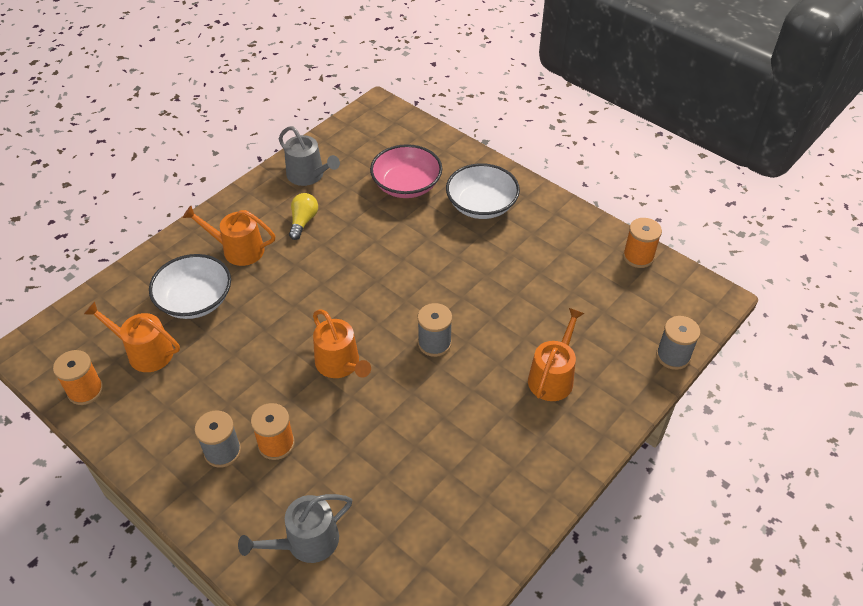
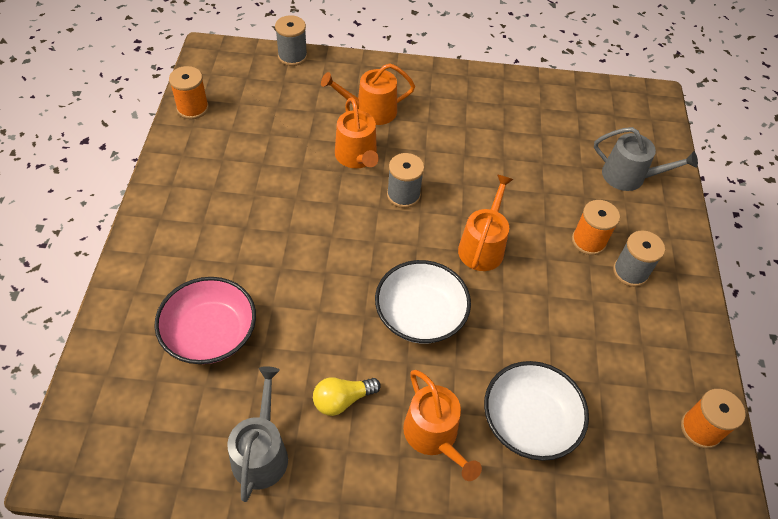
camera: 130 degrees left, 5 degrees up
orange watering can [84,301,180,372] -> orange watering can moved to [335,97,379,168]
white bowl [446,163,520,219] -> white bowl moved to [375,260,471,344]

